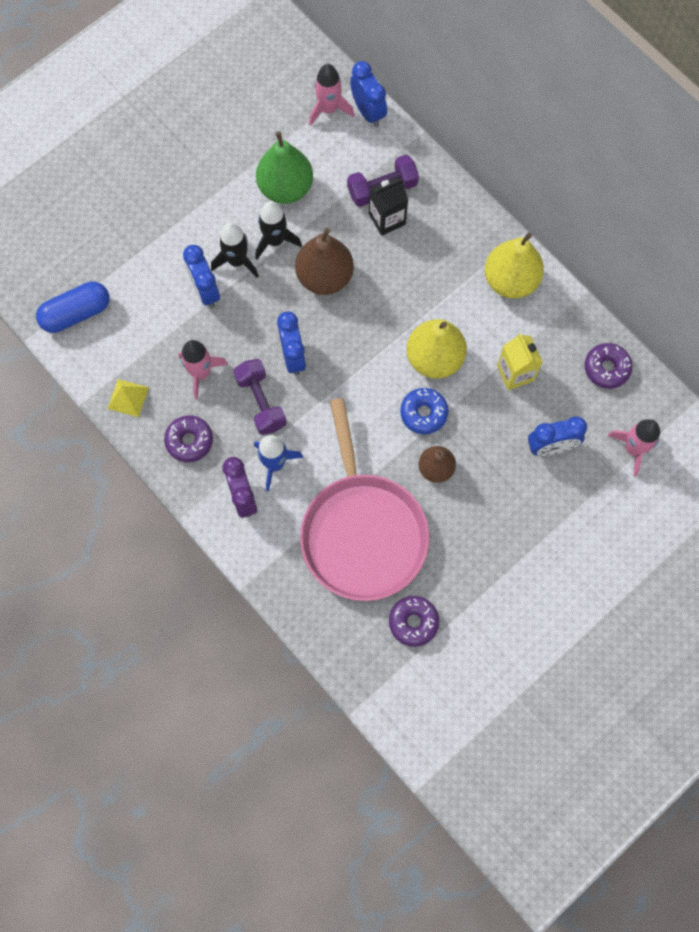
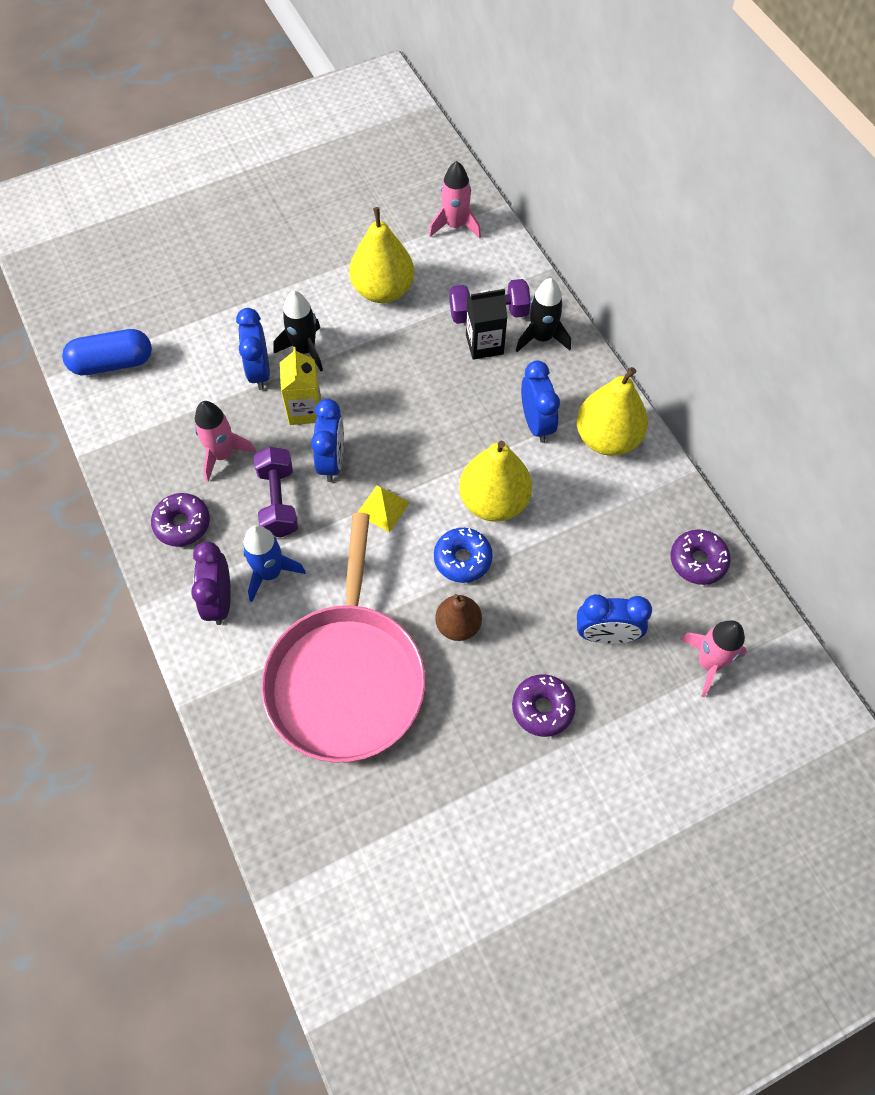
camera: 15 degrees right, 10 degrees down
yellow pyramid [107,379,149,417] -> yellow pyramid moved to [357,485,410,532]
black rocket [255,201,302,260] -> black rocket moved to [516,278,571,352]
green pear [256,131,313,204] -> yellow pear [349,207,414,303]
brown pear [295,228,354,295] -> none
blue clock [350,61,387,127] -> blue clock moved to [521,361,560,443]
purple donut [389,596,439,647] -> purple donut moved to [512,674,576,737]
yellow carton [497,333,543,390] -> yellow carton moved to [280,347,321,425]

